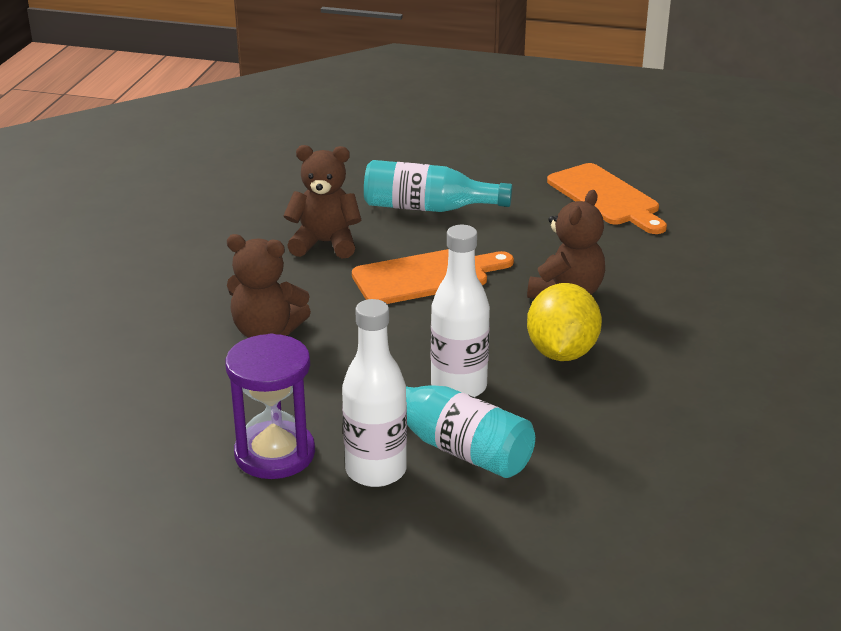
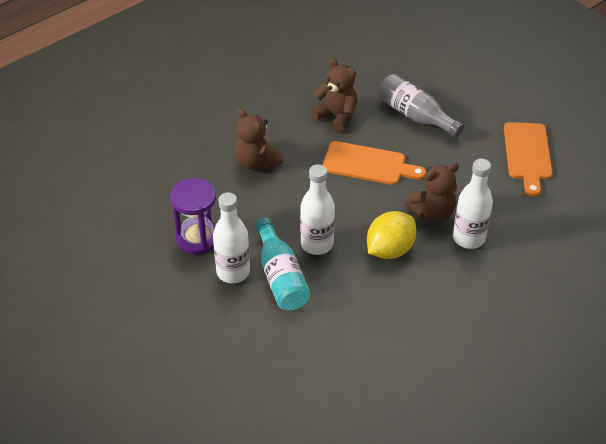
camera: 35 degrees right, 15 degrees up
turquoise bottle [364,160,512,212] -> grey bottle [378,74,464,137]
none -> white bottle [453,159,493,249]

